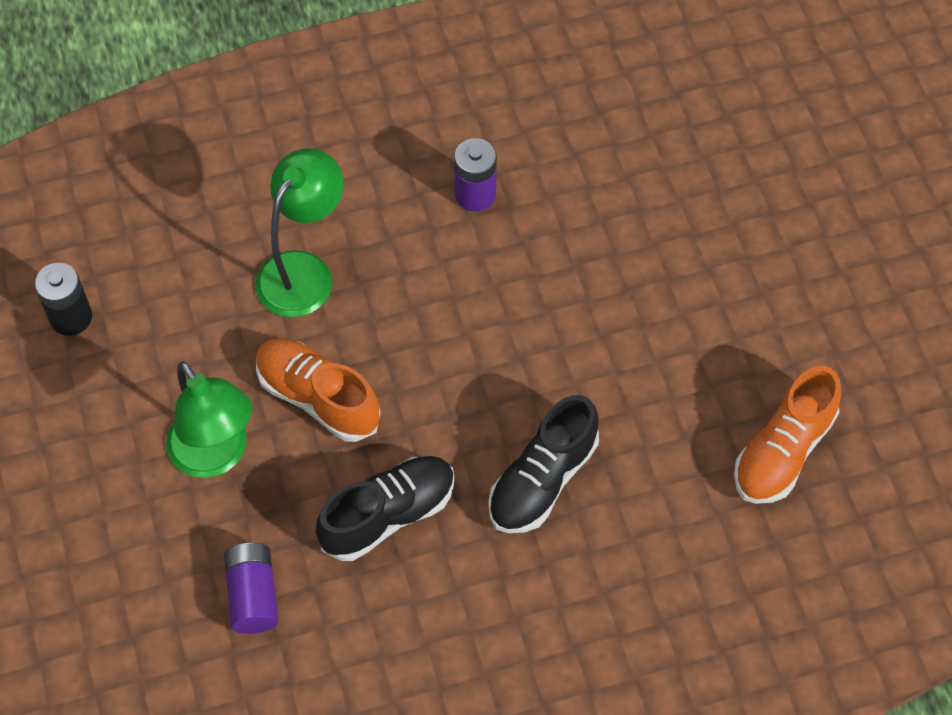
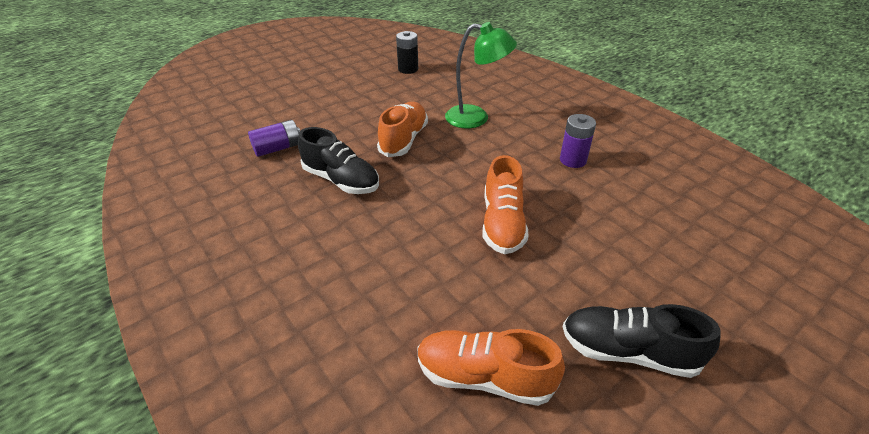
camera: 70 degrees right, 20 degrees down
green lamp [166,361,252,478] -> none
black shoe [488,395,599,533] -> black shoe moved to [563,304,721,378]
none -> orange shoe [483,155,528,254]

